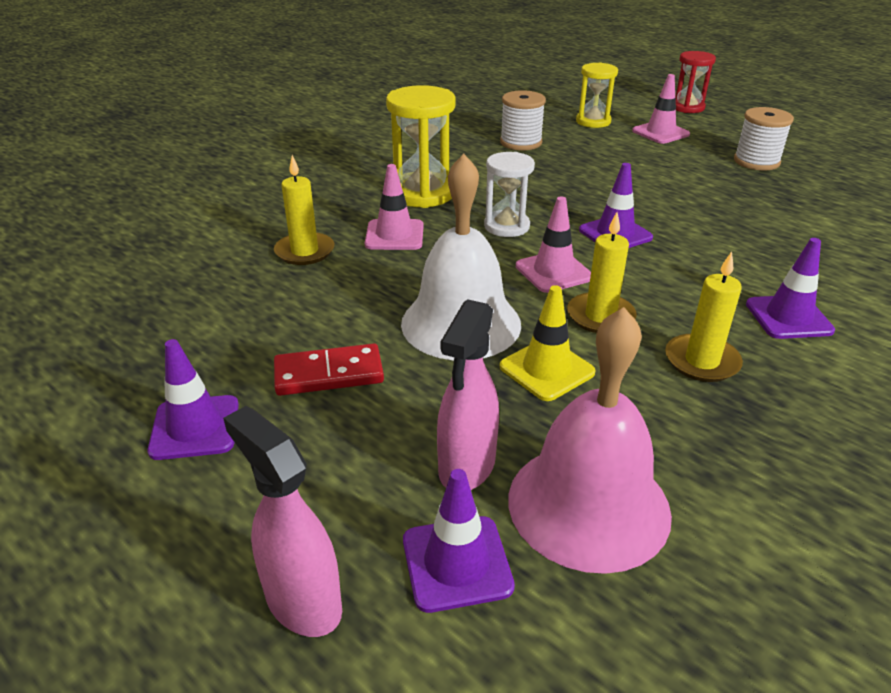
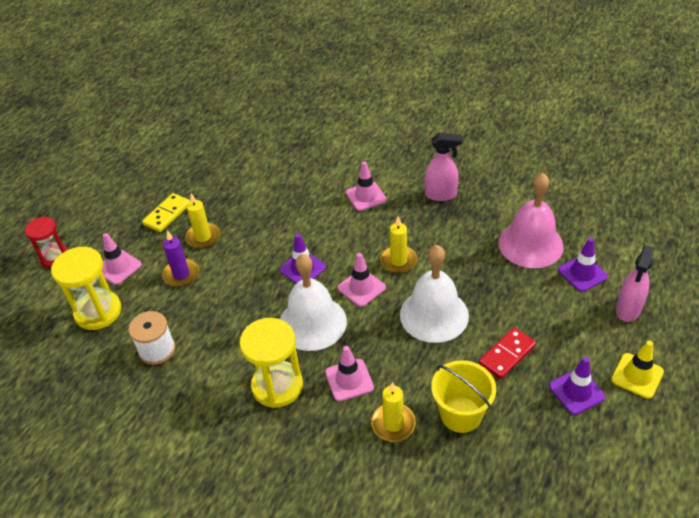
camera: 105 degrees left, 10 degrees up
red domino [274,343,384,396] -> red domino turned 75 degrees clockwise [479,327,536,379]
pink spray bottle [437,299,499,490] -> pink spray bottle moved to [425,133,463,201]
white hourglass [484,152,535,237] -> white bell [280,254,347,351]
yellow traffic cone [500,285,596,401] -> yellow traffic cone moved to [611,341,664,399]
yellow hourglass [576,63,618,128] -> yellow hourglass [51,247,121,330], size x1.52
yellow candle [665,252,743,382] -> yellow candle moved to [185,193,220,248]
white spool [734,107,794,170] -> yellow domino [142,193,190,232]
purple traffic cone [746,238,835,339] -> pink traffic cone [346,161,387,211]
none -> purple candle [162,231,199,287]
none -> yellow bucket [431,360,496,433]

